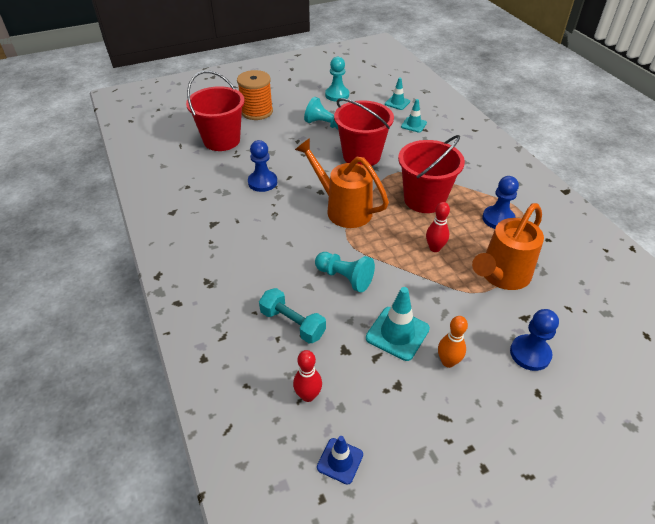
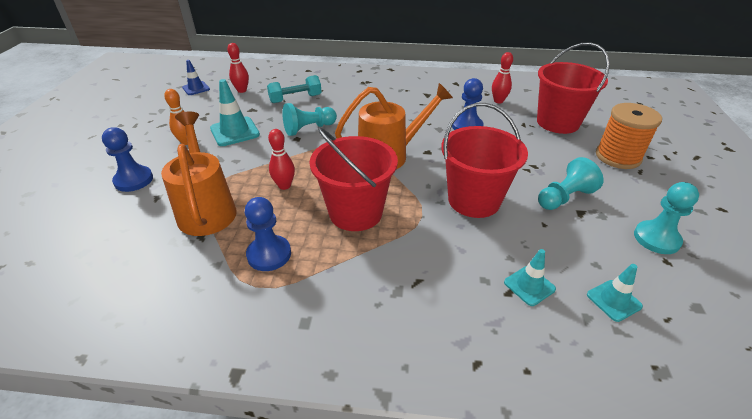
camera: 120 degrees right, 5 degrees down
none -> red bowling pin [492,52,513,104]

